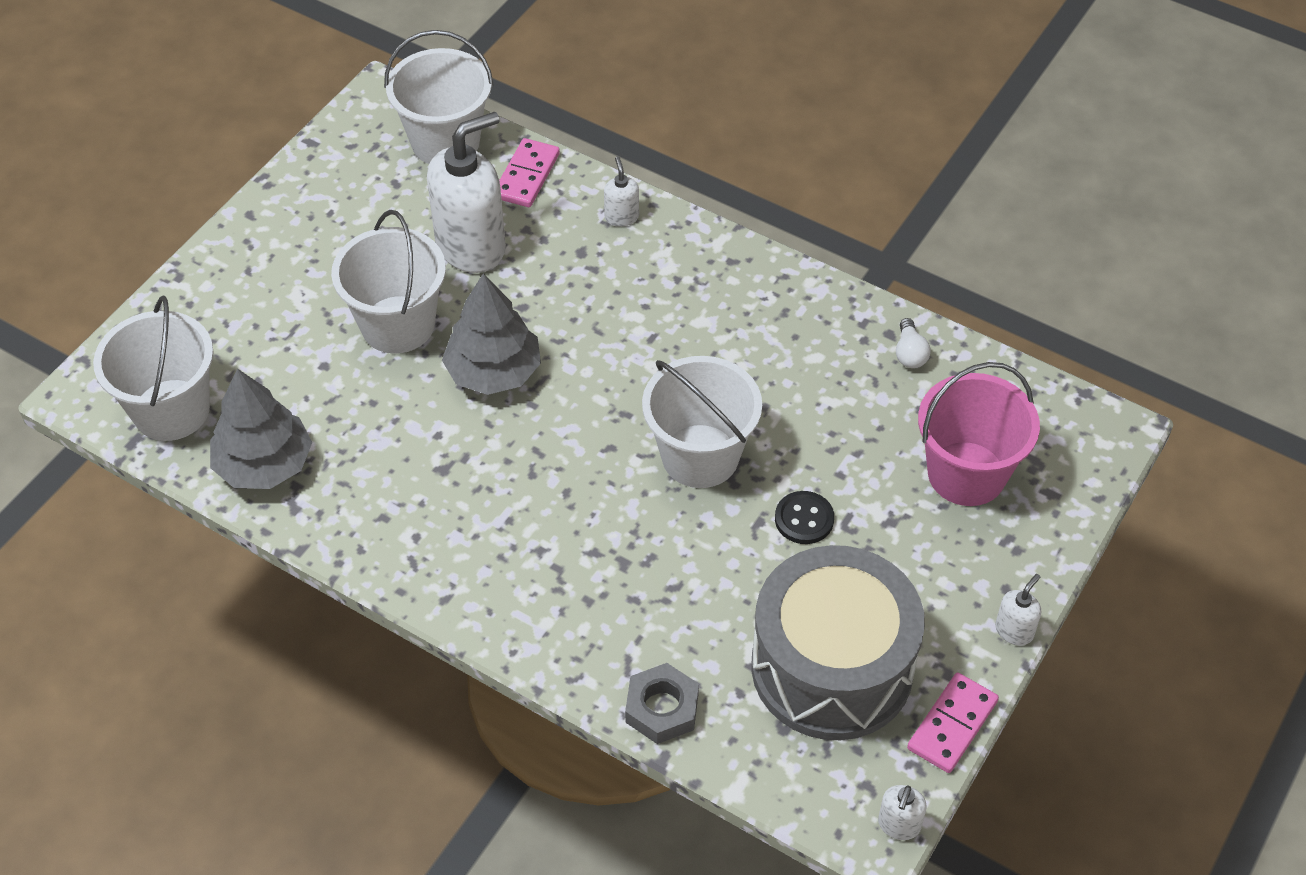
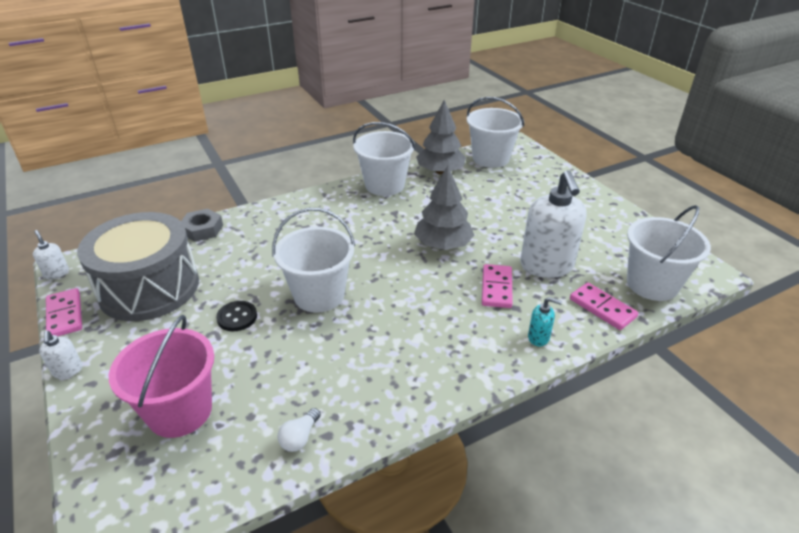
camera: 120 degrees right, 15 degrees down
white bucket [331,210,446,354] -> white bucket moved to [353,122,416,196]
white soap dispenser [604,156,639,227] -> turquoise soap dispenser [528,297,562,347]
white light bulb [896,318,931,368] -> white light bulb turned 90 degrees counterclockwise [277,408,321,452]
none -> pink domino [482,264,513,308]

